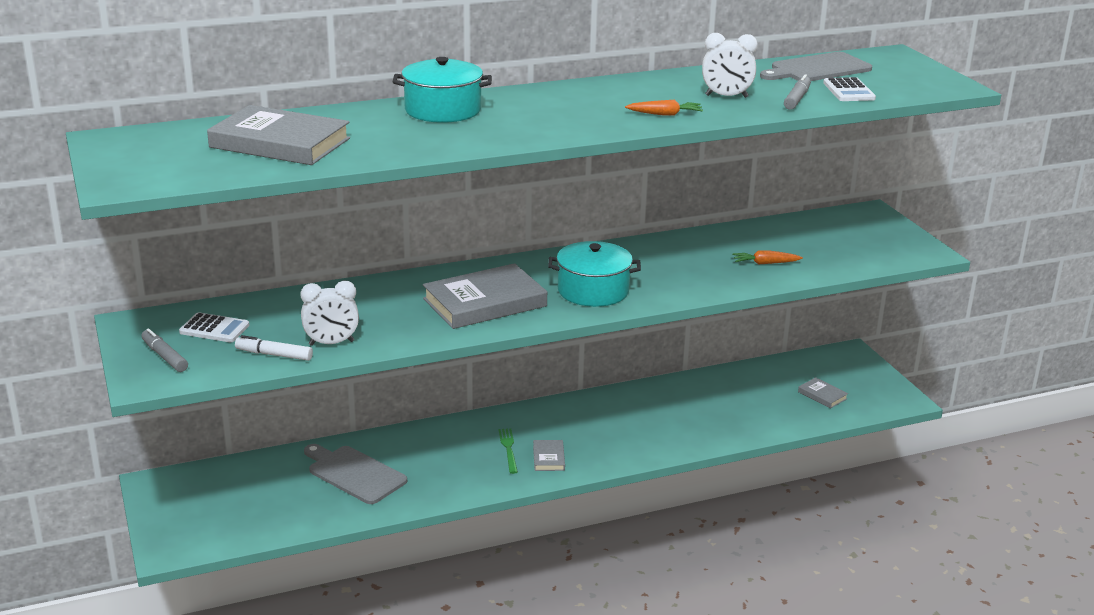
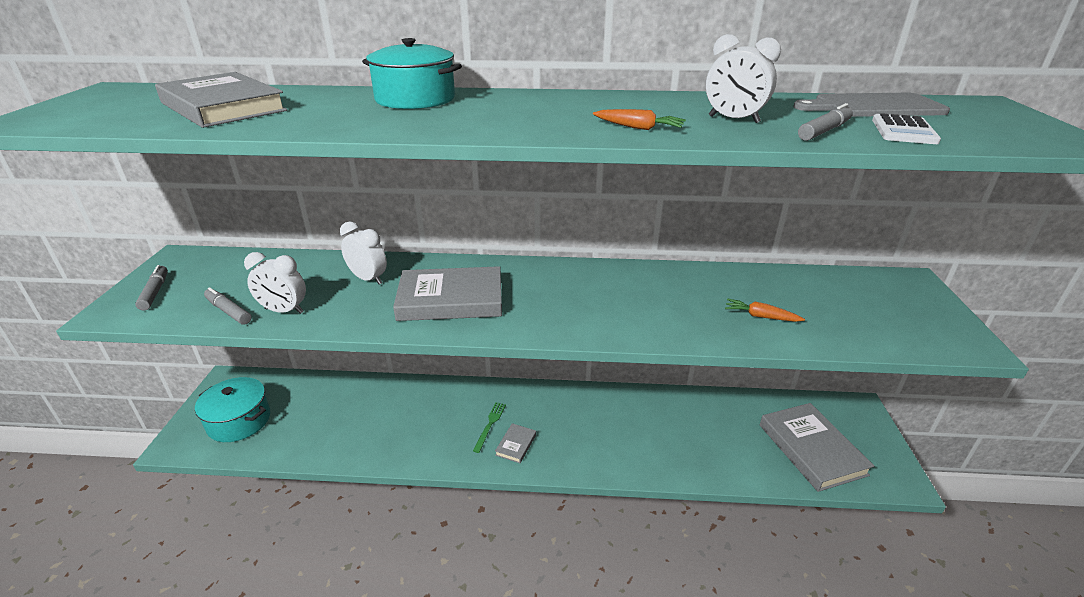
camera: 25 degrees right, 5 degrees up
white calculator [179,312,250,342] -> none
white marker [235,335,313,361] -> grey marker [204,287,252,325]
grey cutting board [304,444,407,504] -> none
turquoise pot [548,241,641,307] -> turquoise pot moved to [195,377,270,442]
grey book [798,377,848,409] -> grey book [760,403,874,492], size x2.21
none -> white clock [340,222,387,285]

